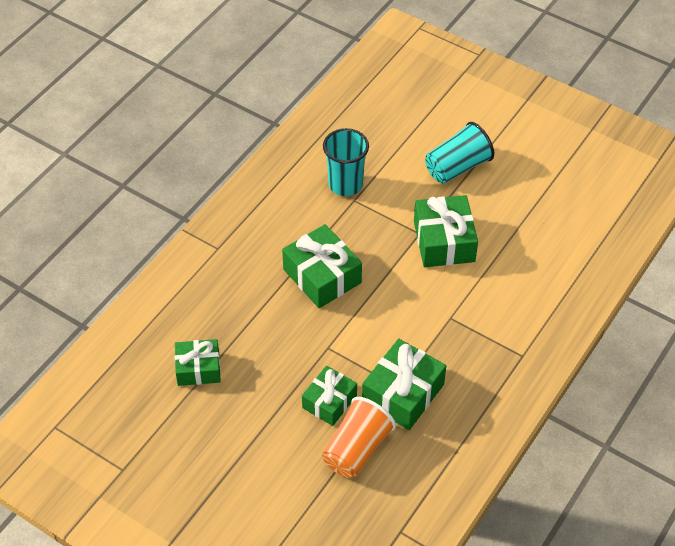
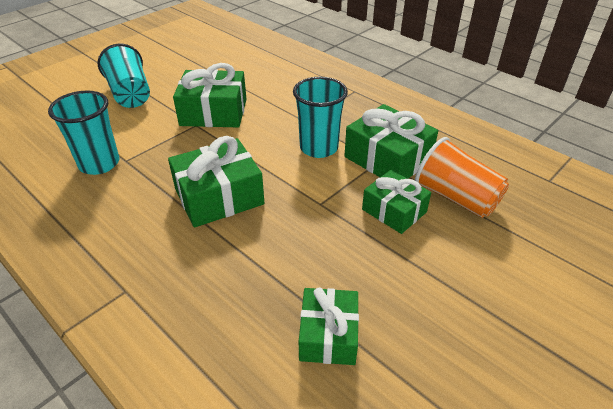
camera: 80 degrees left, 10 degrees down
none -> turquoise cup [293,77,348,158]

